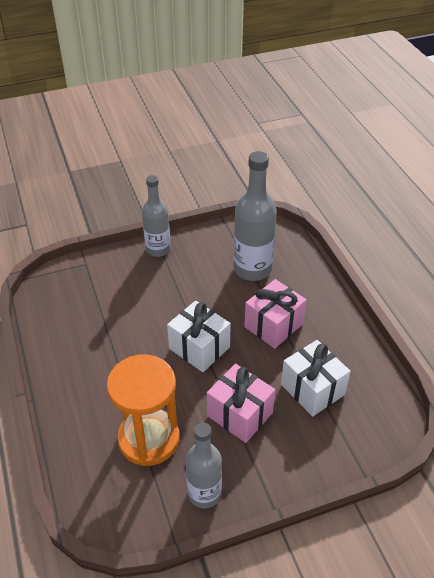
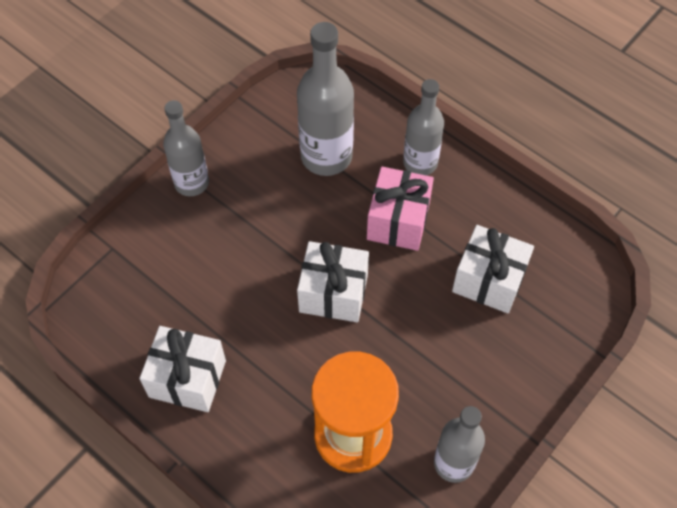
camera: 30 degrees left, 15 degrees up
pink gift [207,364,275,443] -> none
none -> white gift [140,326,226,412]
none -> grey bottle [403,79,444,175]

